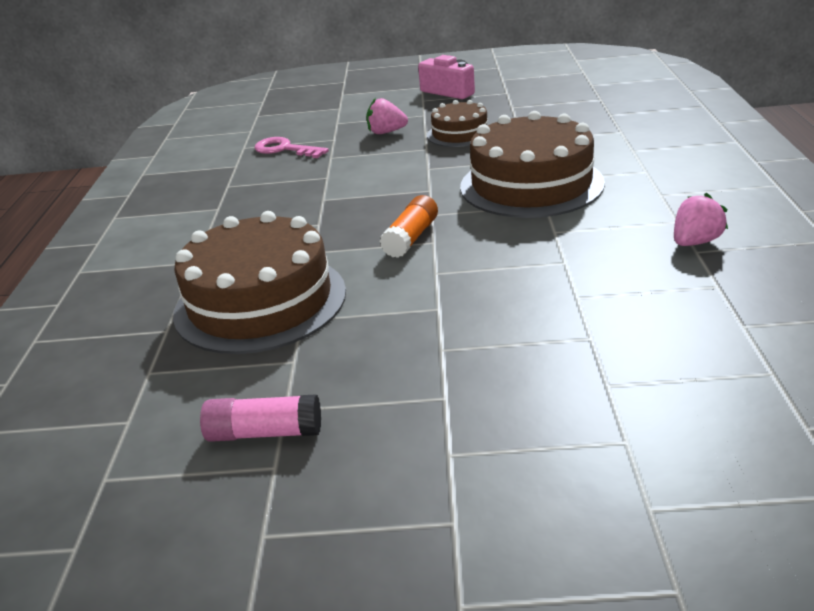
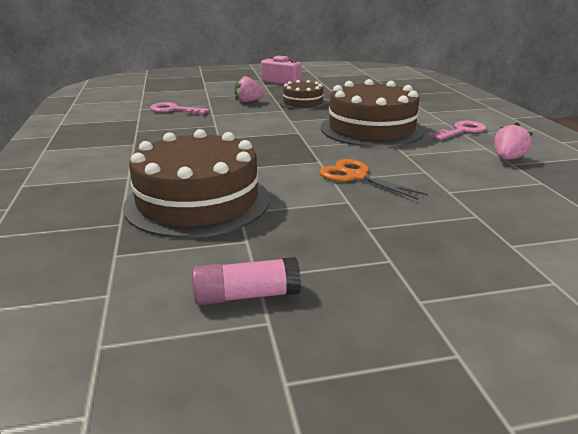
camera: 15 degrees left, 5 degrees down
orange glue stick [380,195,438,258] -> none
none -> orange scissors [319,159,428,200]
none -> pink key [428,121,486,140]

